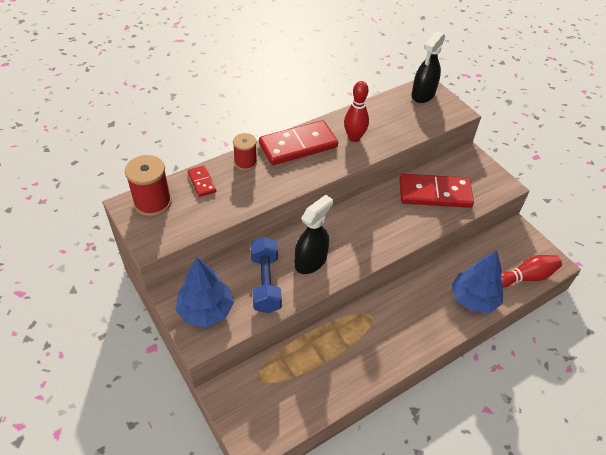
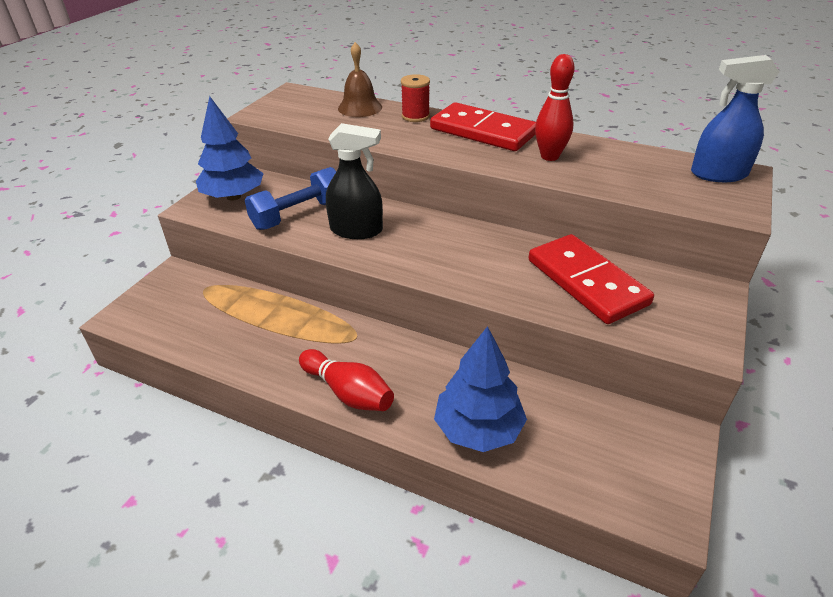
camera: 60 degrees right, 10 degrees down
red spool [125,155,172,216] -> none
red domino [188,165,216,197] -> brown bell [338,42,382,117]
black spray bottle [411,31,445,103] -> blue spray bottle [691,55,779,182]
red bowling pin [501,255,562,288] -> red bowling pin moved to [299,349,394,411]

